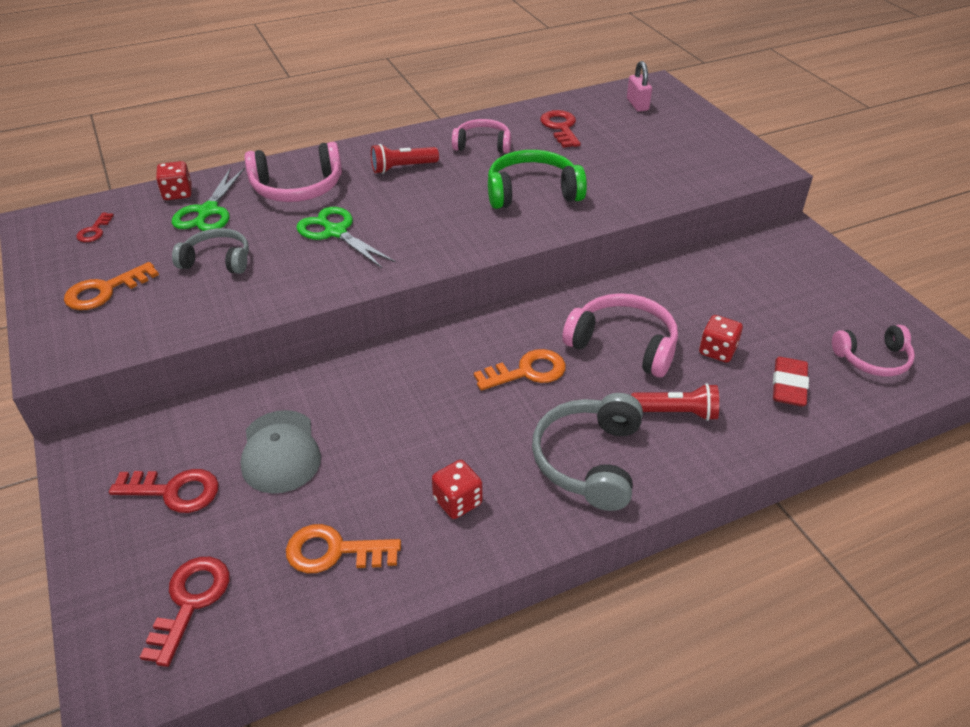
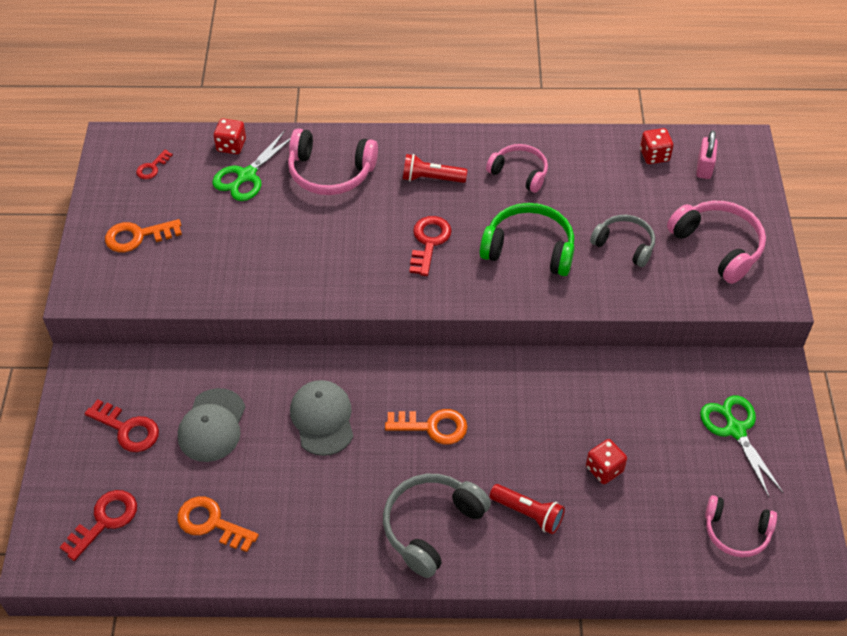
camera: 25 degrees right, 10 degrees up
grey headphones [172,228,249,274] -> grey headphones moved to [590,215,655,267]
green scissors [296,207,396,268] -> green scissors moved to [700,395,784,497]
red dice [432,460,482,519] -> red dice moved to [640,128,673,164]
red key [540,110,581,148] -> red key moved to [409,216,452,276]
pink headphones [562,293,678,378] -> pink headphones moved to [667,201,766,284]
red eraser [773,357,809,407] -> none
none -> grey cap [290,380,354,456]

